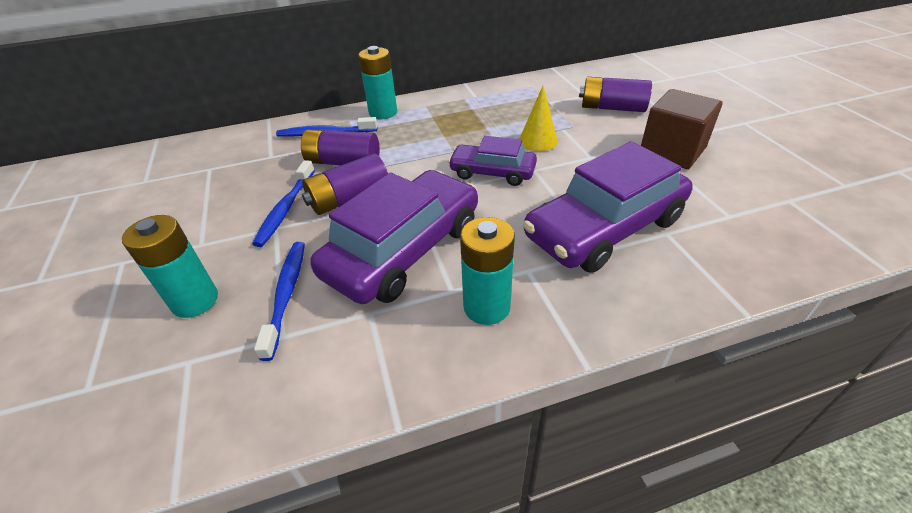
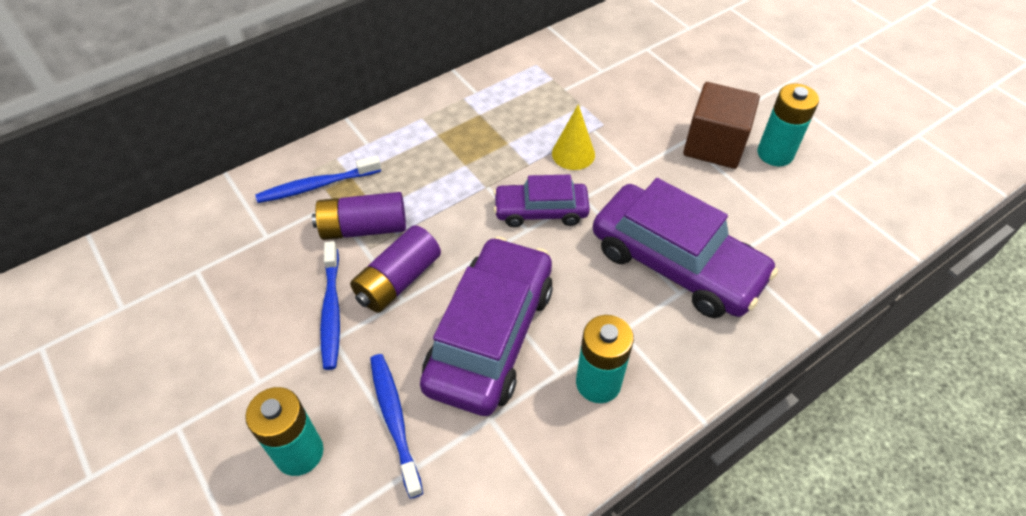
camera: 20 degrees left, 10 degrees up
turquoise battery [358,46,397,119] -> turquoise battery moved to [757,84,819,166]
purple car [523,141,693,273] -> purple car turned 90 degrees counterclockwise [593,178,778,318]
purple battery [579,77,652,112] -> none

